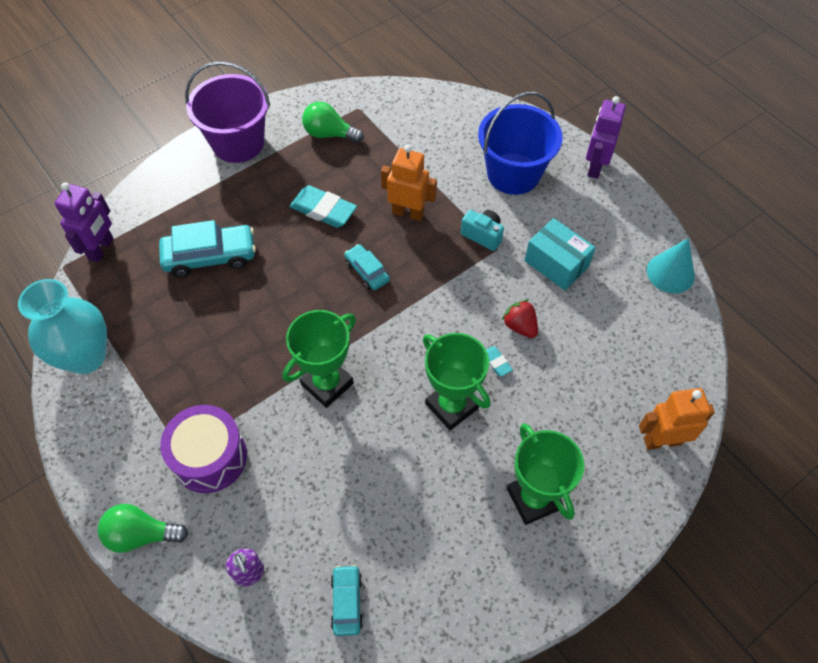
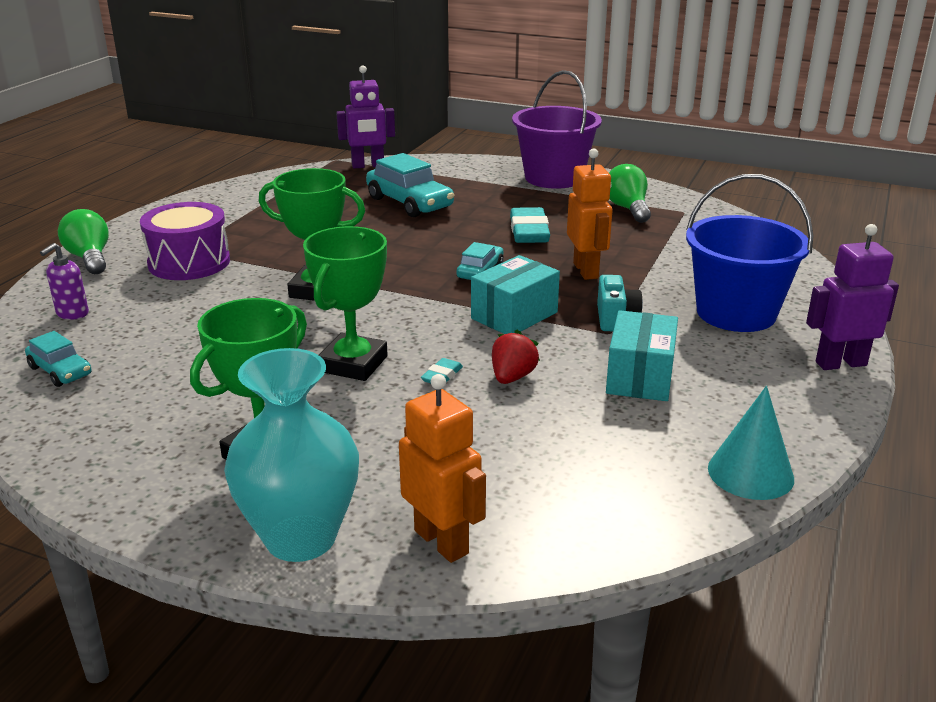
camera: 60 degrees right, 30 degrees down
turquoise vase [18,279,107,374] -> turquoise vase moved to [224,348,359,562]
turquoise car [331,565,363,636] -> turquoise car turned 75 degrees clockwise [25,331,92,387]
none -> turquoise box [471,255,560,334]

